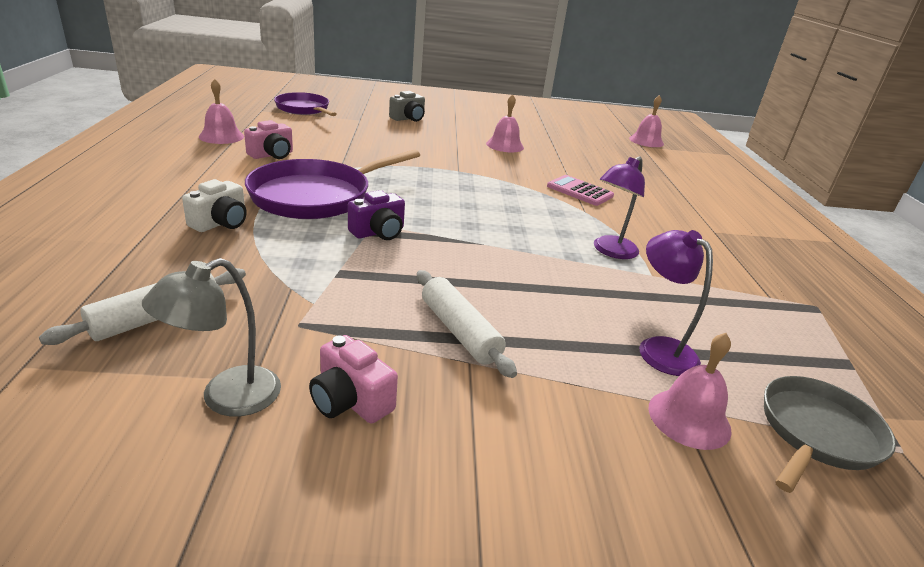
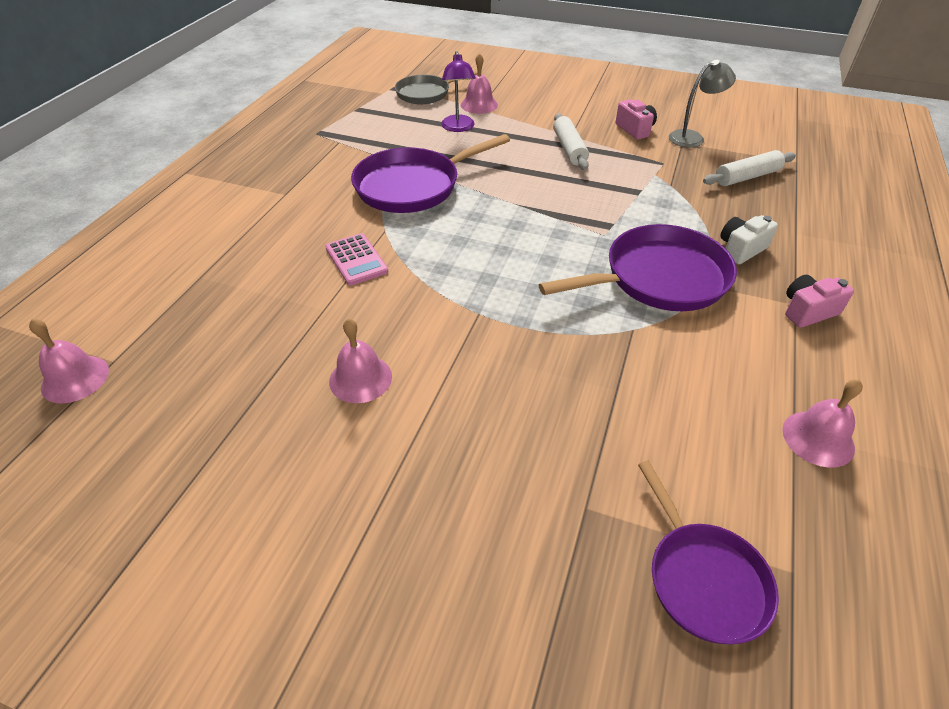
camera: 155 degrees left, 15 degrees up
pink camera [244,120,293,159] -> pink camera moved to [785,275,854,328]
purple camera [348,190,405,240] -> none
grey camera [389,91,425,122] -> none
purple lamp [594,156,645,259] -> purple pan [351,134,510,213]

